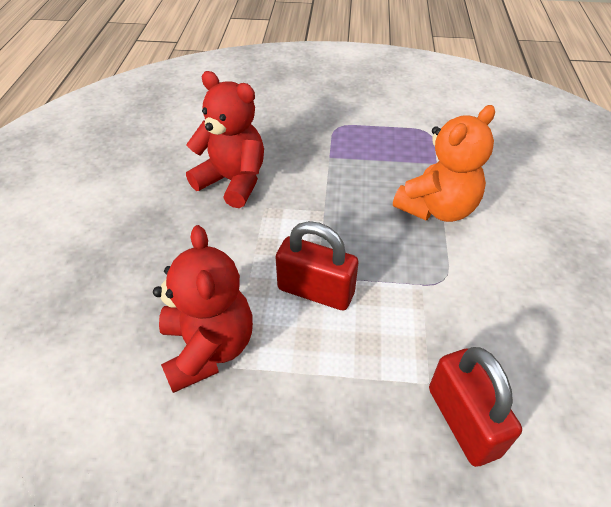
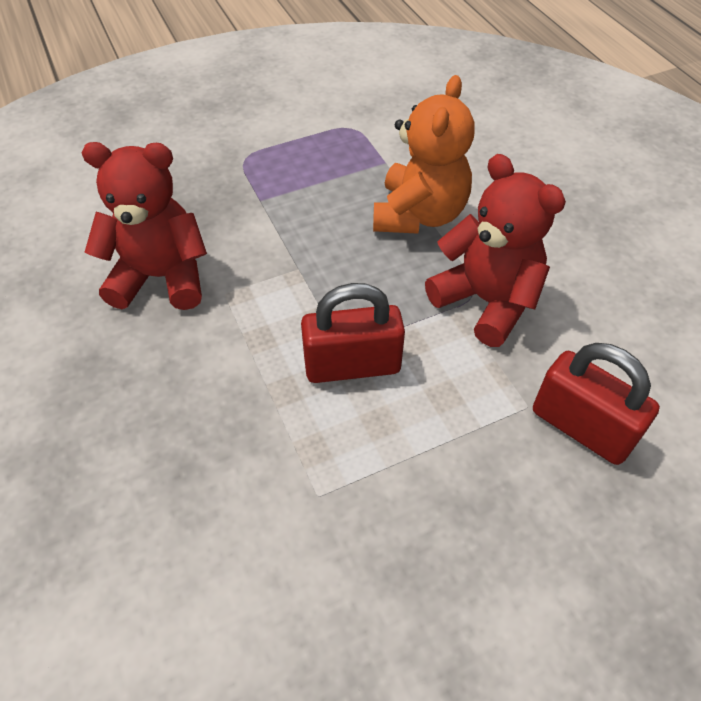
camera: 30 degrees left, 5 degrees up
red teddy bear [153,225,253,393] -> red teddy bear moved to [425,154,566,347]

